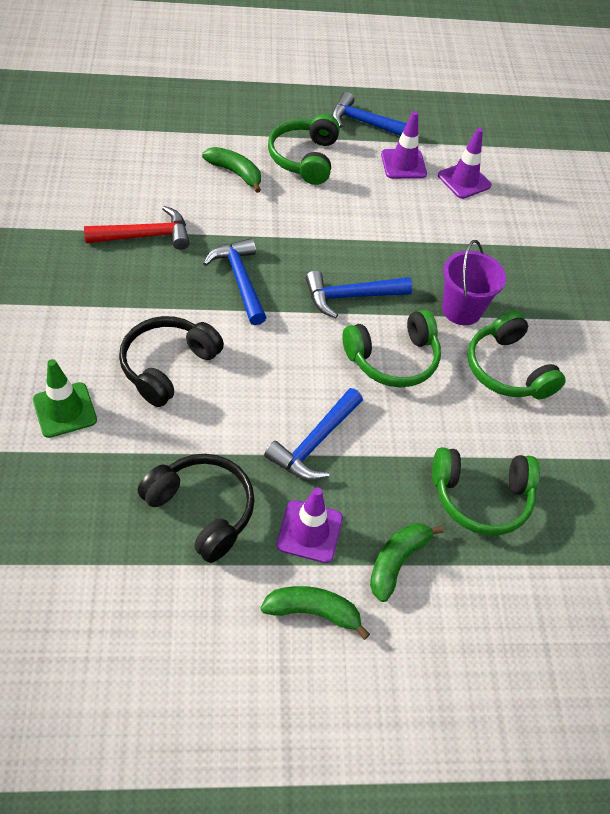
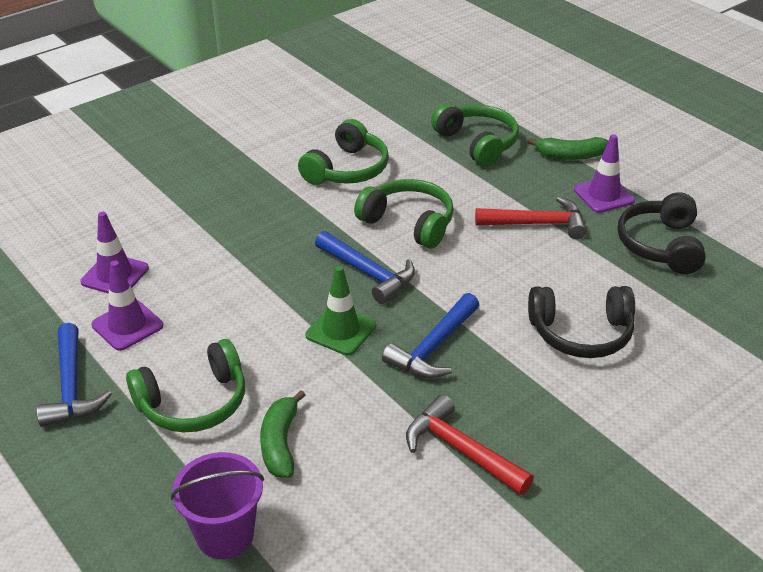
camera: 120 degrees left, 15 degrees down
green traffic cone [33,359,97,438] -> green traffic cone moved to [306,266,376,355]
green banana [260,586,370,640] -> none
blue hammer [264,388,363,480] -> red hammer [475,197,586,239]
purple bucket [442,240,506,325] -> purple bucket moved to [171,452,264,559]

